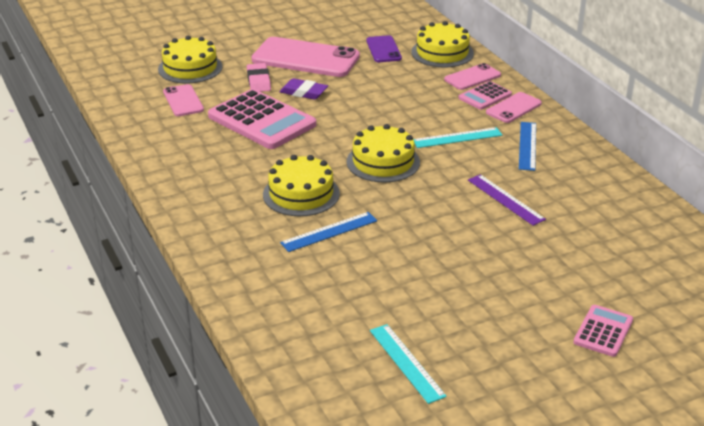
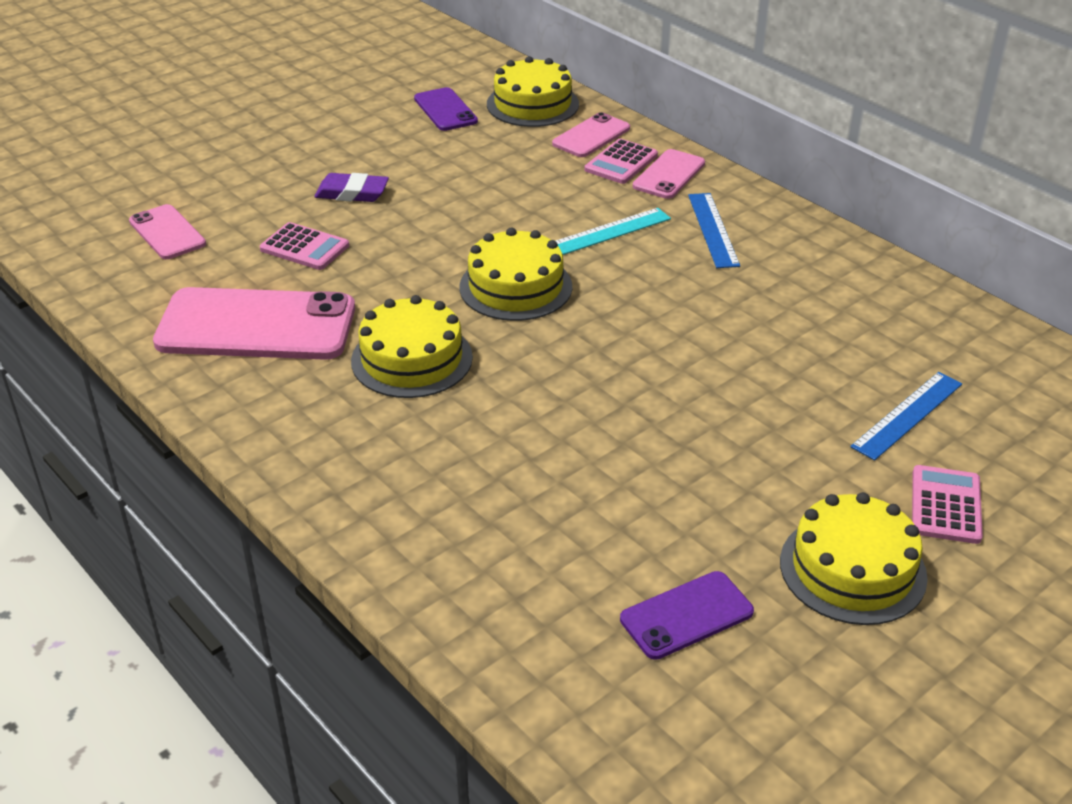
camera: 15 degrees left, 5 degrees up
yellow cake [158,36,222,83] -> yellow cake moved to [780,492,928,625]
pink calculator [208,89,316,149] -> pink calculator [260,222,349,270], size x0.51
pink eraser [247,63,271,92] -> none
pink phone [252,37,360,77] -> pink phone moved to [153,287,355,360]
blue ruler [280,212,377,252] -> blue ruler moved to [850,372,962,461]
turquoise ruler [370,324,447,404] -> purple phone [620,571,754,660]
purple ruler [468,174,546,226] -> none

